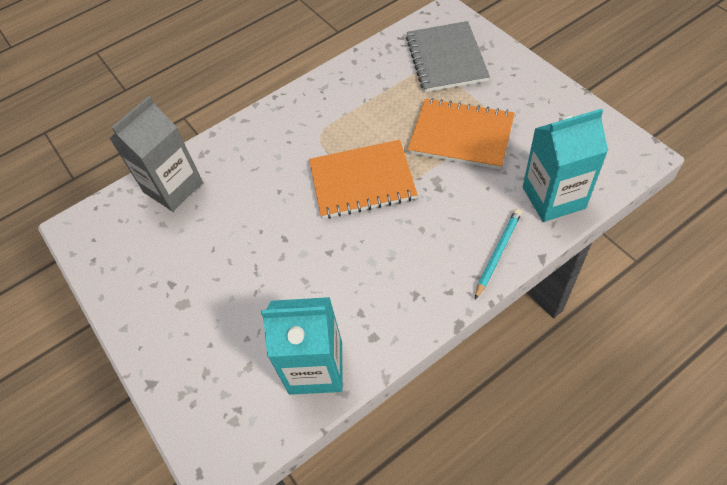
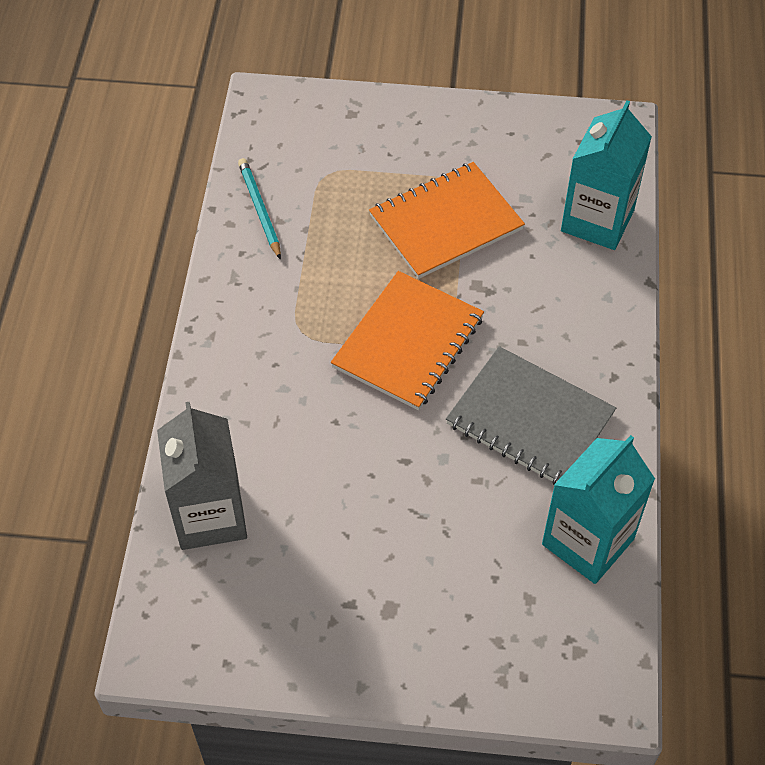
camera: 55 degrees left, 0 degrees up
grey notebook [406,21,490,92] -> grey notebook moved to [446,346,616,485]
turquoise pencil [475,209,522,299] -> turquoise pencil moved to [238,158,281,260]

